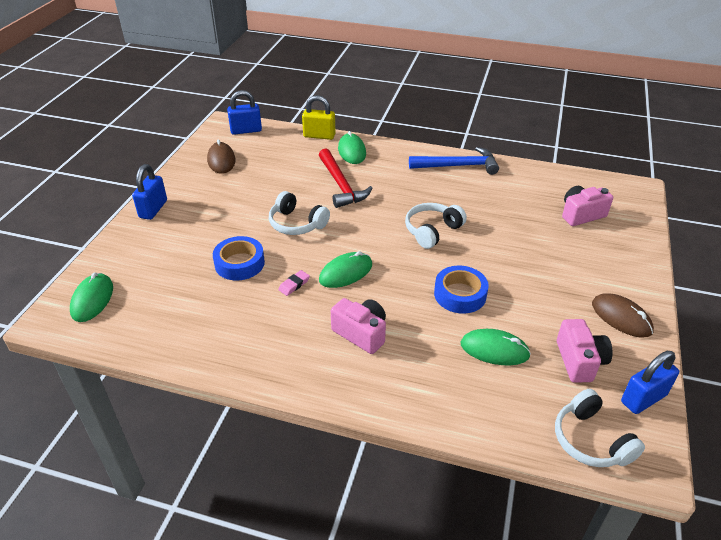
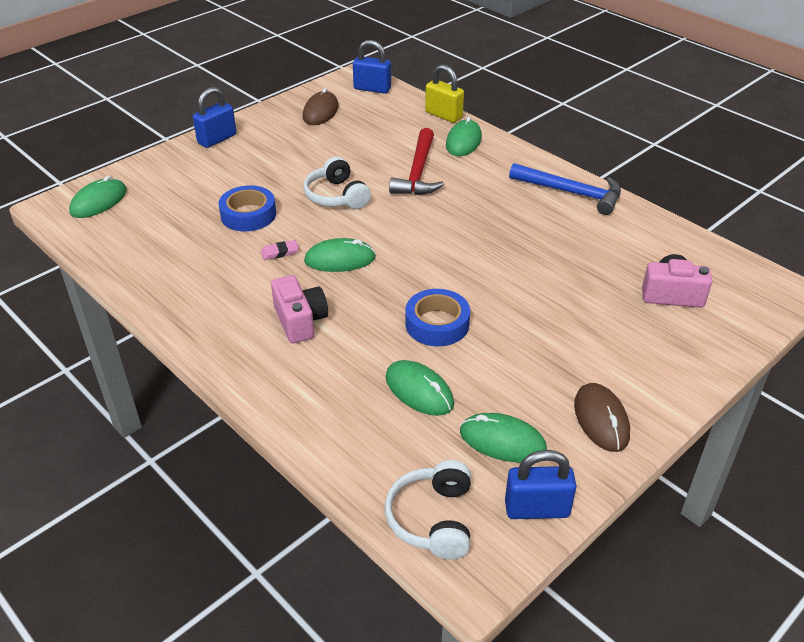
camera: 30 degrees right, 0 degrees up
white headphones [405,203,467,249] -> none
pink camera [557,319,613,383] -> green mouse [460,413,547,463]

